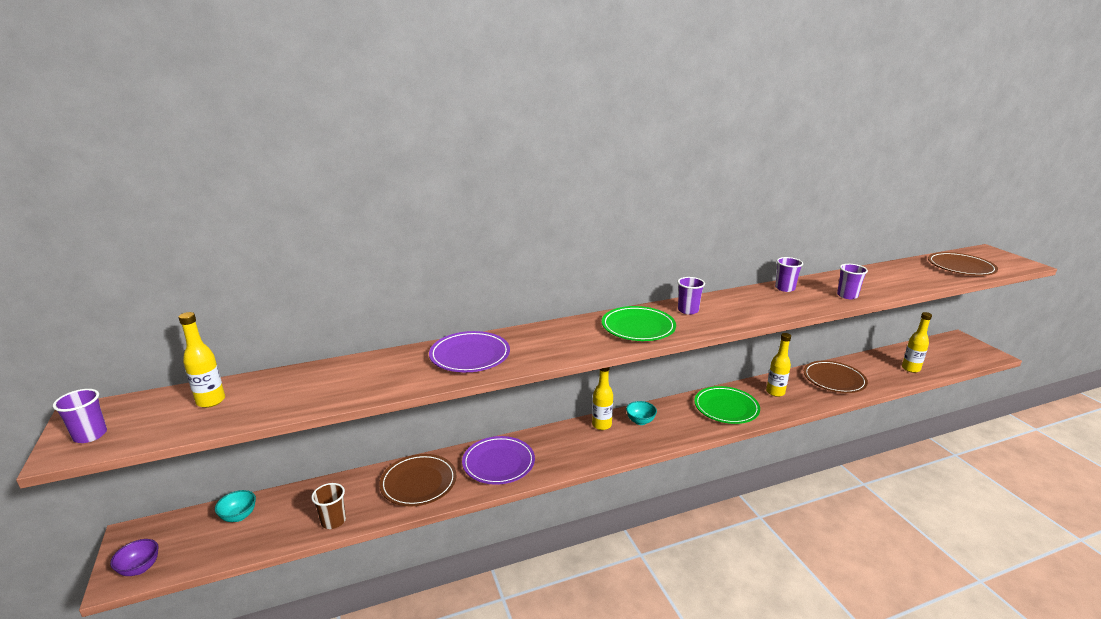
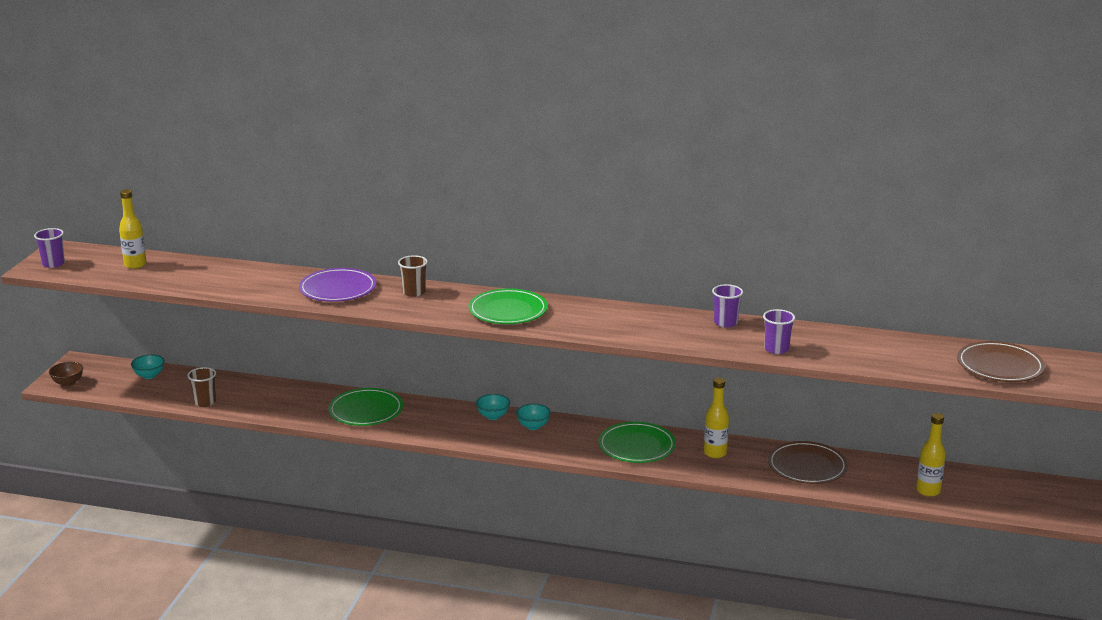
camera: 35 degrees right, 0 degrees up
purple bowl [110,539,159,576] -> brown bowl [49,362,83,387]
brown plate [379,454,457,506] -> none
purple plate [462,436,535,485] -> green plate [328,388,403,426]
yellow bottle [592,367,613,430] -> turquoise bowl [476,394,510,420]
purple cup [677,277,705,315] -> none
none -> brown cup [398,255,428,297]

